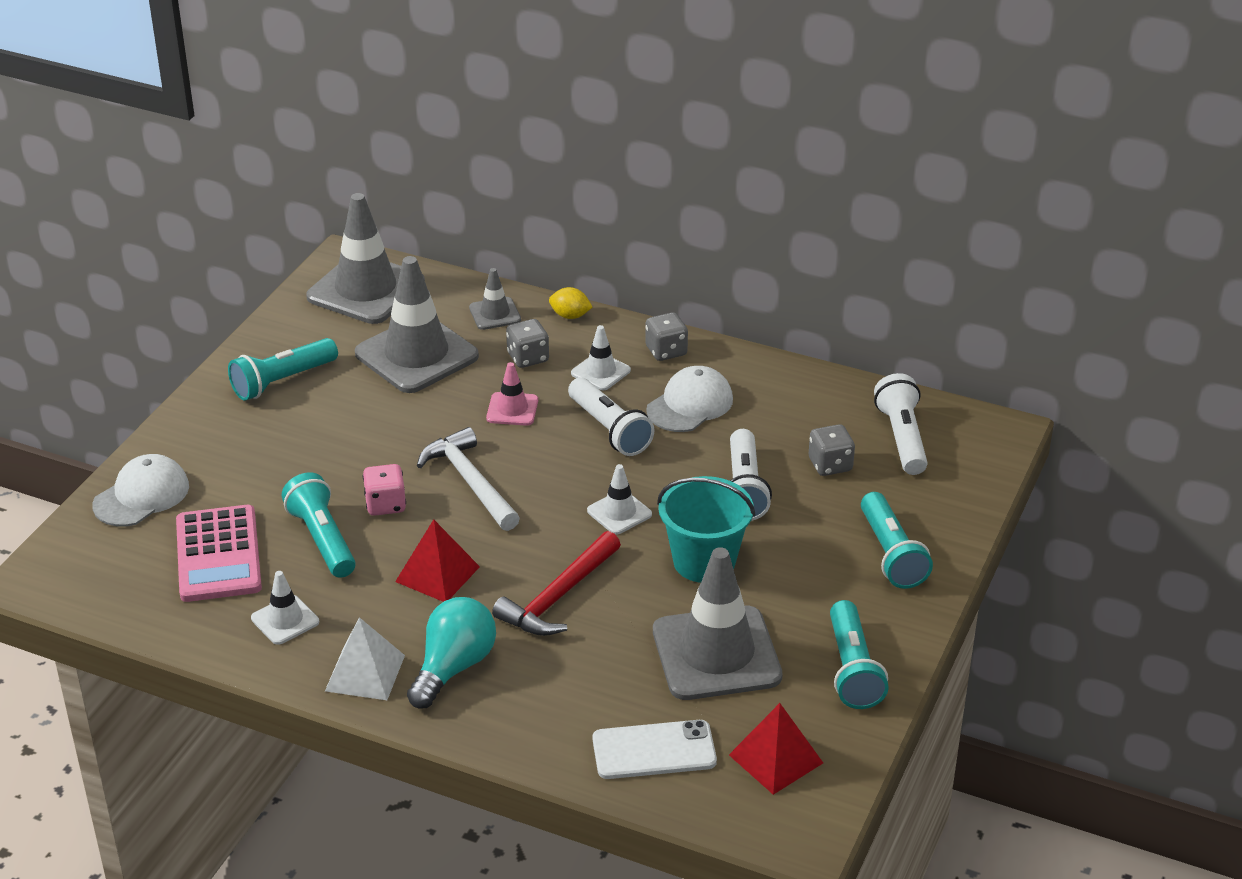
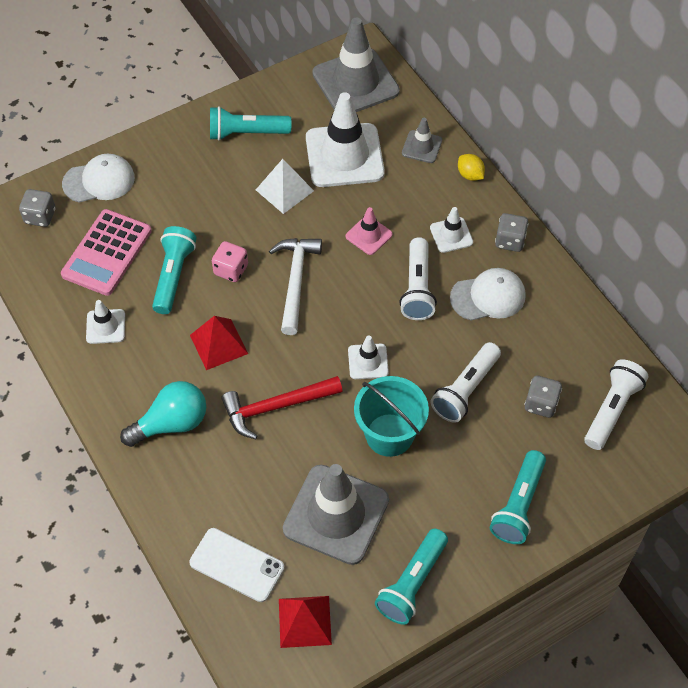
camera: 35 degrees right, 20 degrees up
white pyramid [325,617,405,700] -> white pyramid moved to [256,159,314,214]
grey traffic cone [355,256,479,393] -> white traffic cone [306,92,385,187]
grey dice [506,319,549,368] -> grey dice moved to [19,189,56,227]

